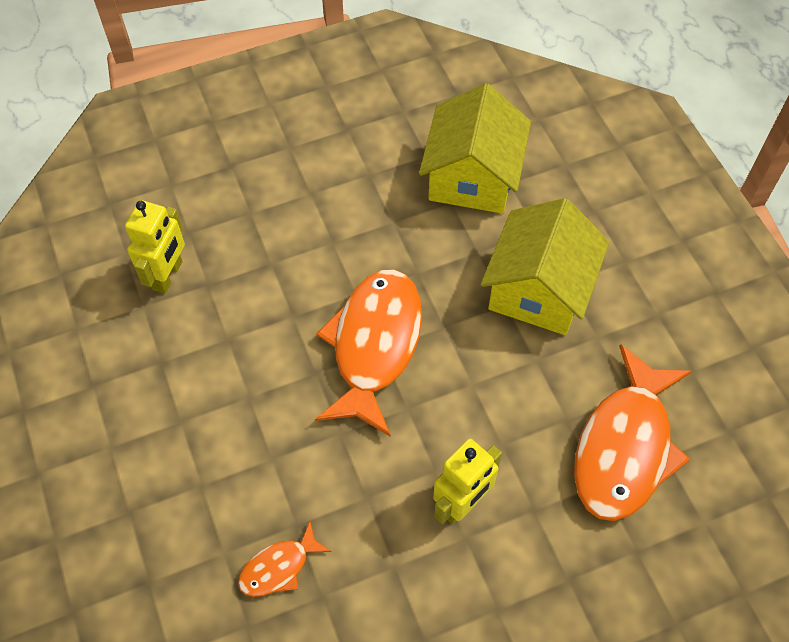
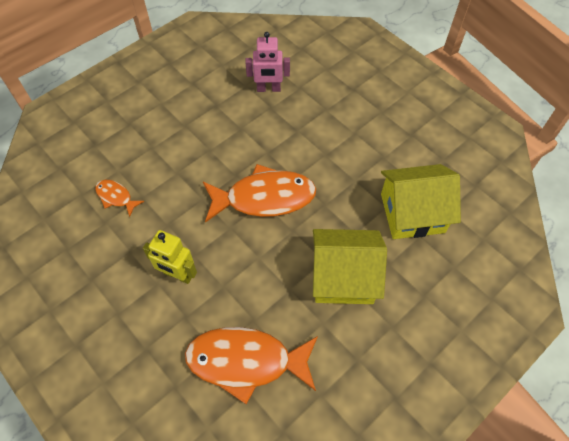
camera: 70 degrees right, 0 degrees up
yellow robot [125,200,185,294] -> pink robot [245,32,290,92]

